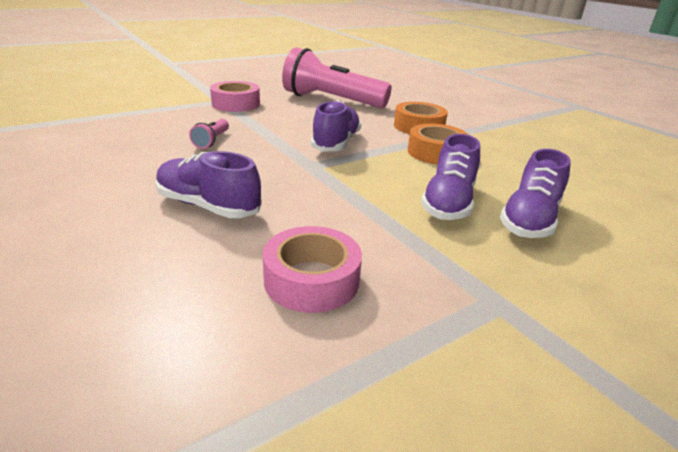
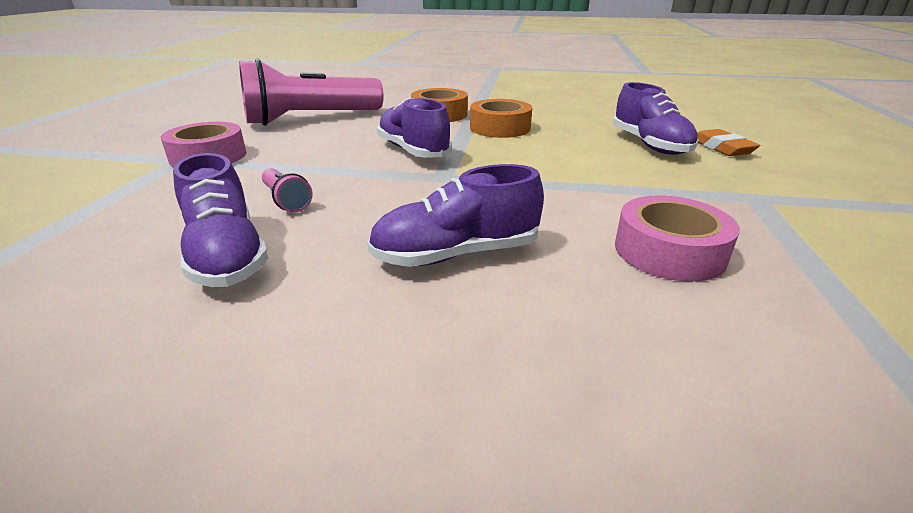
camera: 45 degrees left, 0 degrees up
purple shoe [421,134,480,220] -> purple shoe moved to [173,153,269,287]
none -> orange eraser [697,129,760,156]

